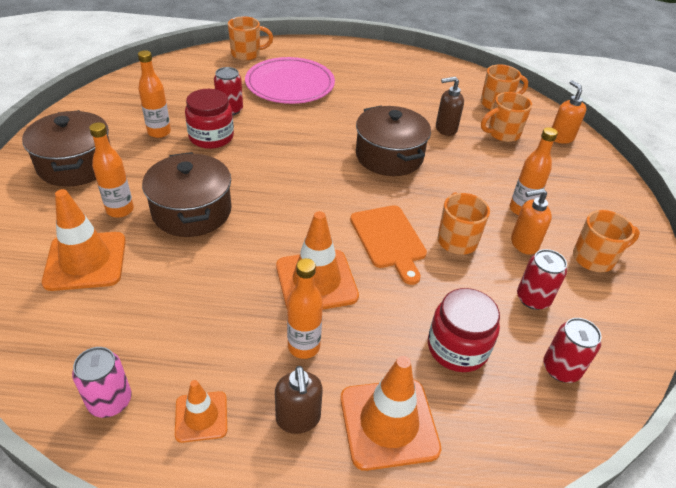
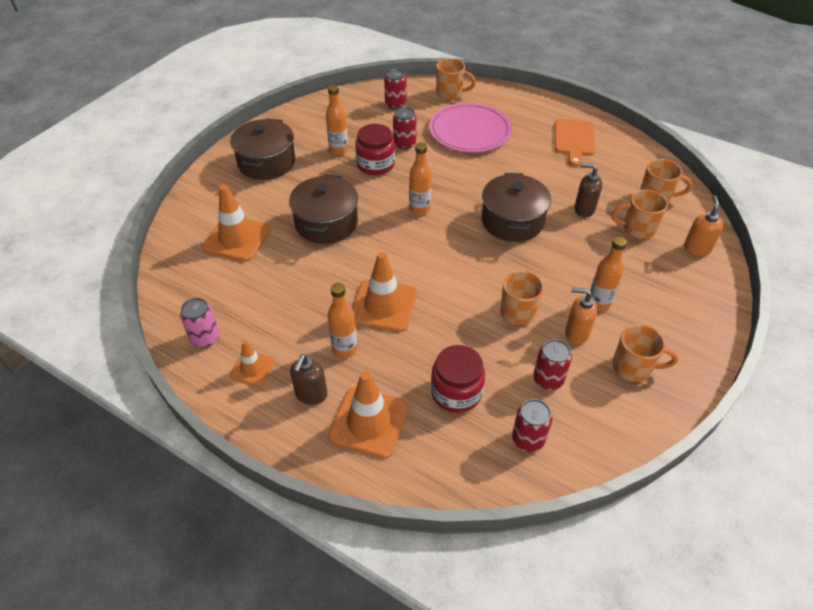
camera: 30 degrees right, 5 degrees up
orange bottle [89,122,134,218] -> orange bottle moved to [409,142,432,215]
orange cutting board [350,205,427,285] -> orange cutting board moved to [555,119,595,167]
none -> red can [384,69,406,109]

